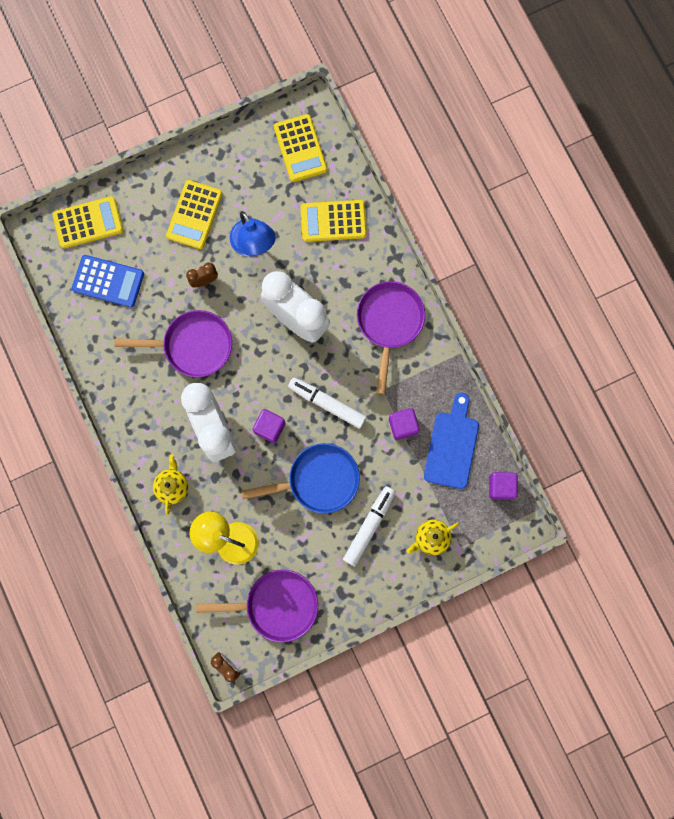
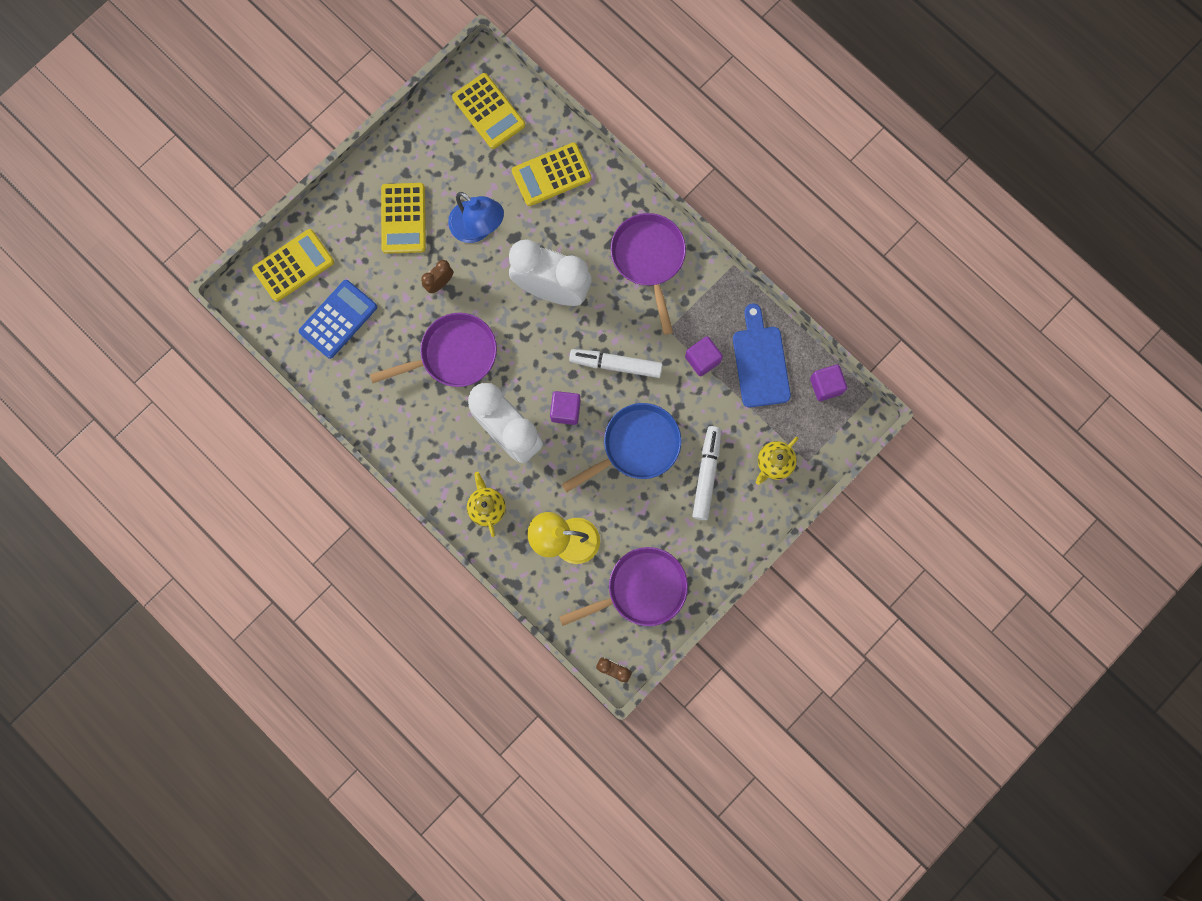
camera: 20 degrees left, 0 degrees up
blue calculator [72,255,144,308] -> blue calculator turned 45 degrees counterclockwise [299,280,377,359]

